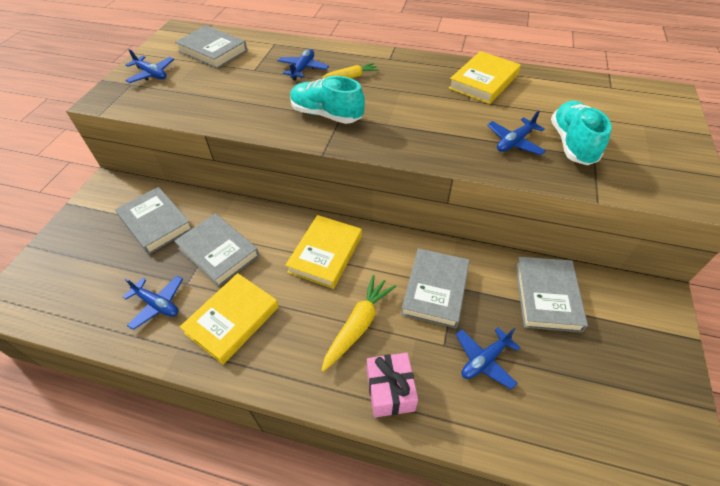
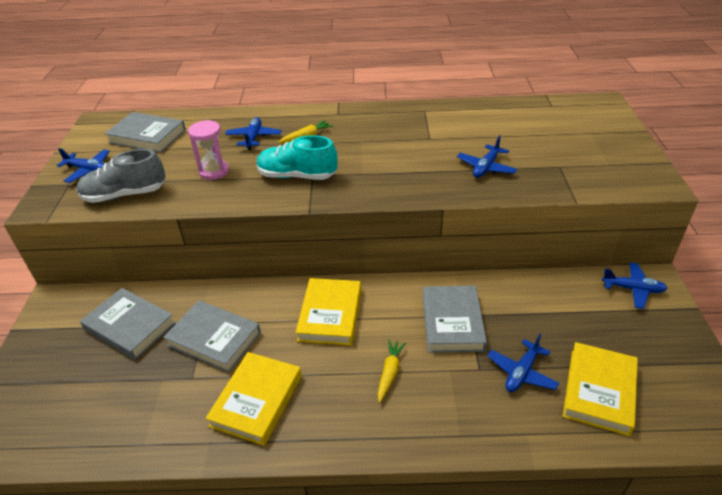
camera: 15 degrees left, 10 degrees down
blue plane [123,276,183,330] -> blue plane moved to [602,262,667,309]
yellow carrot [321,275,396,372] -> yellow carrot [378,339,406,403], size x0.63
pink gift [367,353,418,417] -> none
yellow book [449,51,521,104] -> yellow book moved to [563,342,638,436]
grey book [515,257,588,333] -> none
turquoise shoe [551,101,612,165] -> none
none -> grey shoe [77,149,166,203]
none -> pink hourglass [188,120,229,180]

